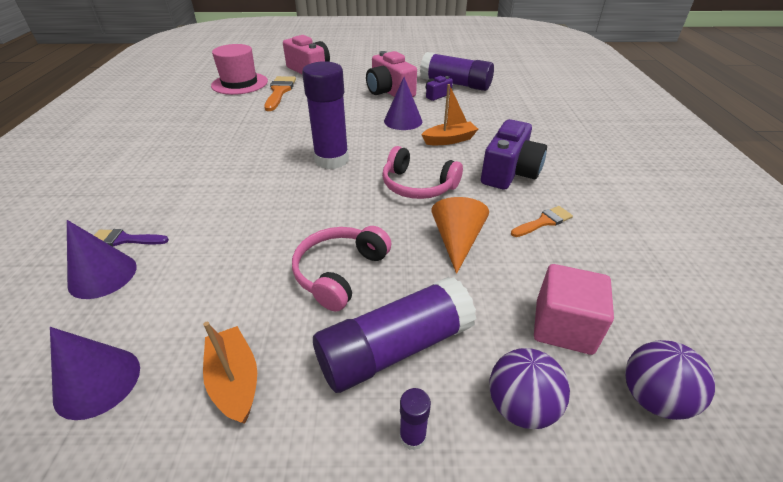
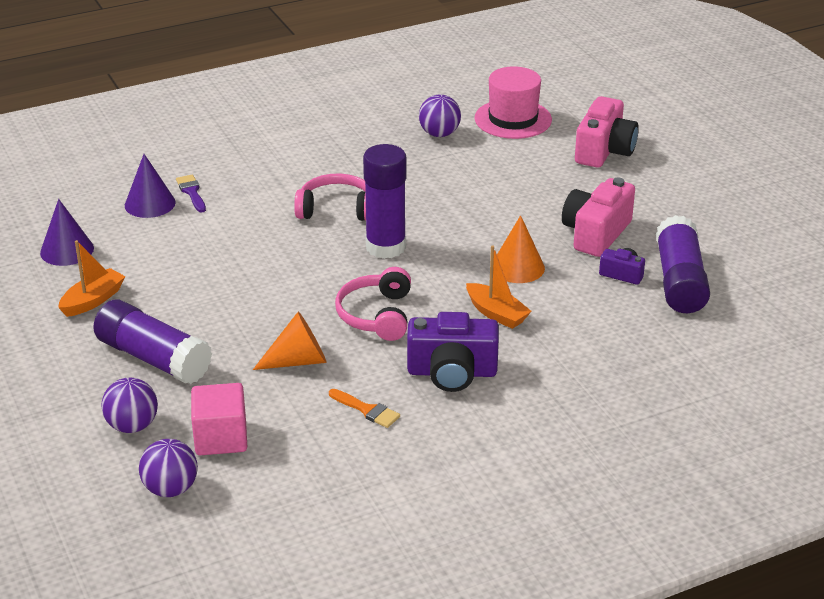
camera: 65 degrees right, 5 degrees down
orange brush [264,76,296,111] -> none
pink headphones [292,226,391,312] -> pink headphones moved to [294,173,366,221]
purple cone [384,77,422,130] -> orange cone [497,215,545,283]
purple glue stick [399,388,431,451] -> none
none -> purple ball [419,95,461,137]

